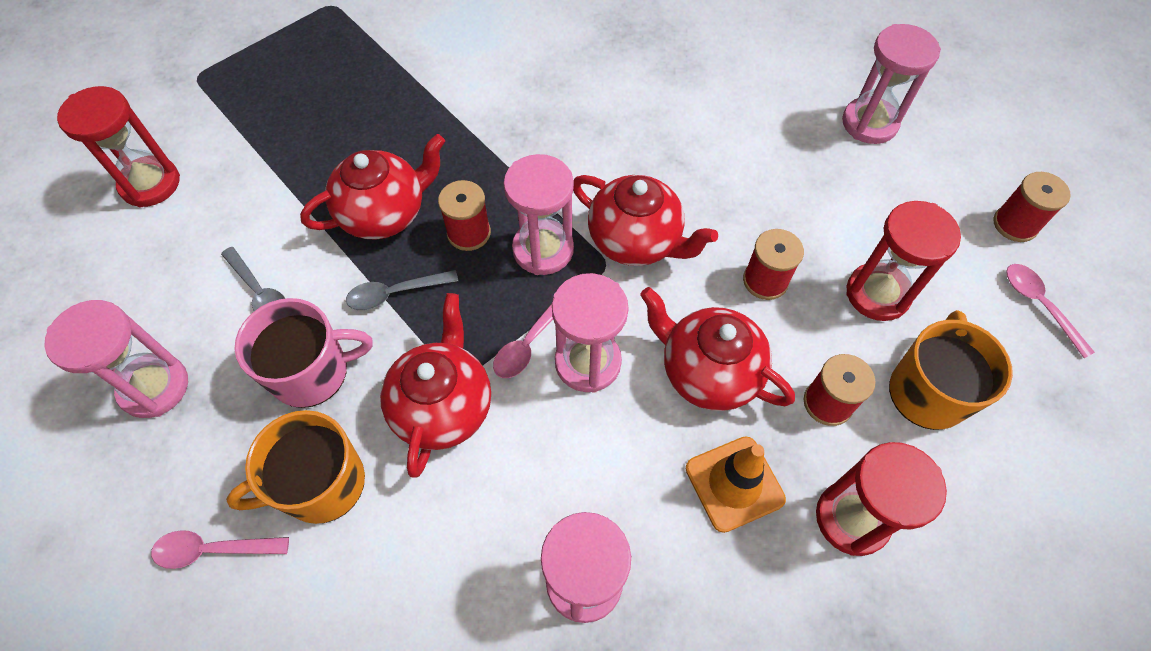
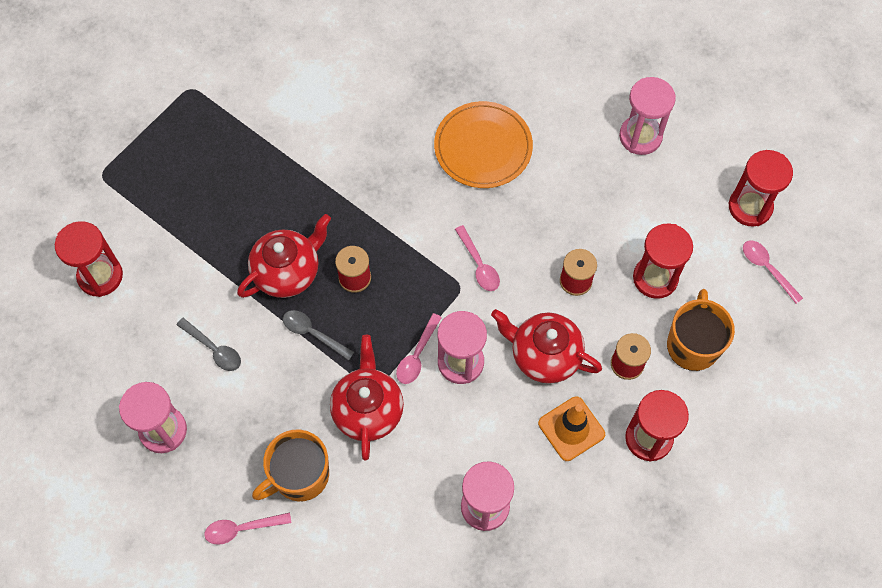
camera: 10 degrees left, 5 degrees up
pink mug [234,298,372,408] -> none
grey spoon [346,270,458,310] -> grey spoon turned 60 degrees clockwise [283,310,354,361]
pink hourglass [503,154,574,275] -> none
red teapot [573,175,718,266] -> pink spoon [455,225,500,291]
red spool [993,172,1071,242] -> red hourglass [729,150,793,227]
none -> orange plate [434,101,533,188]

